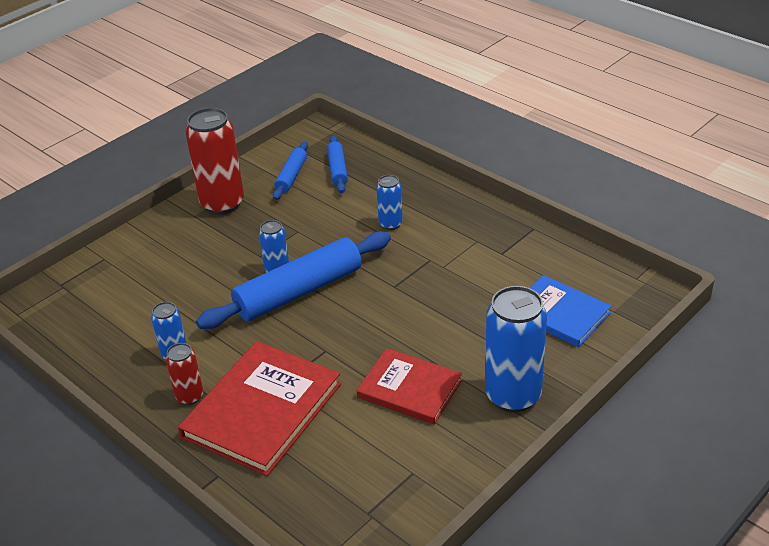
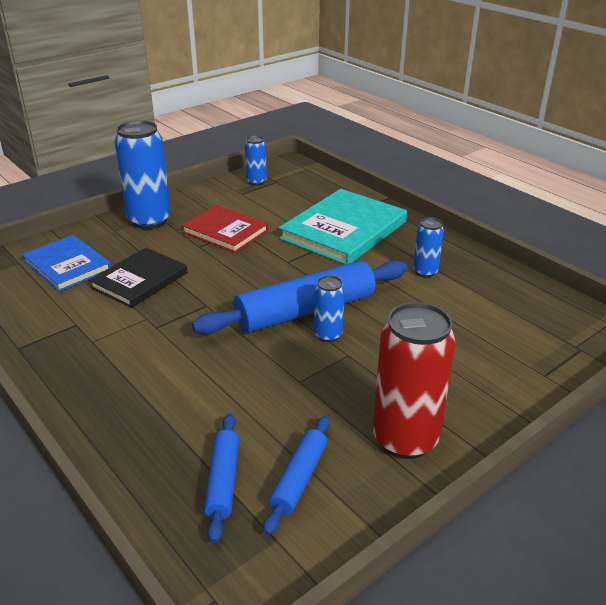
camera: 175 degrees left, 5 degrees down
red can [166,343,203,405] -> none
red book [178,341,341,476] -> turquoise book [279,189,407,264]
blue can [376,175,403,230] -> blue can moved to [245,136,267,185]
none -> black book [89,248,187,308]

